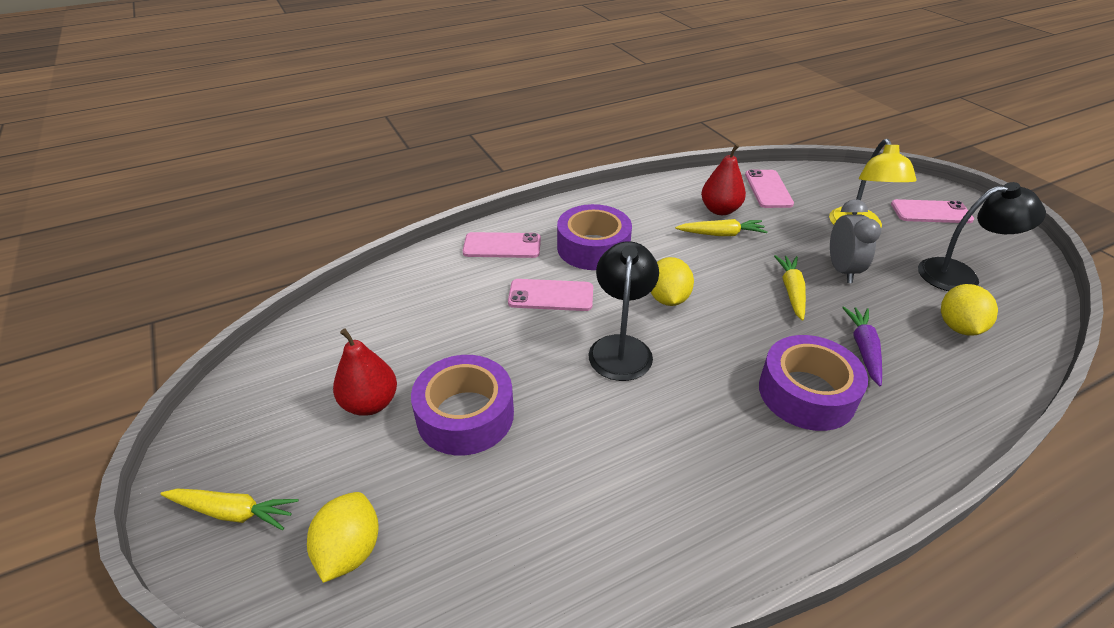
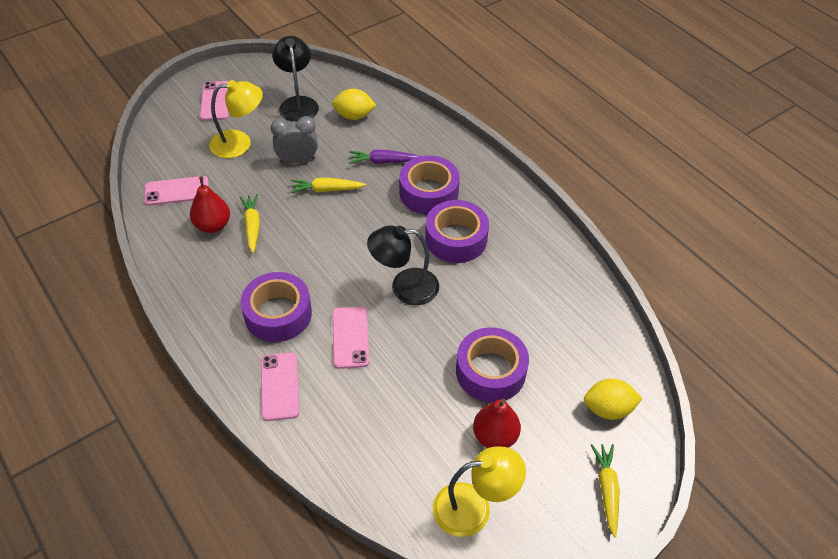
camera: 100 degrees left, 10 degrees up
yellow lemon [651,257,694,306] -> none
none -> purple tape [425,200,489,263]
none -> yellow lamp [433,447,526,537]

